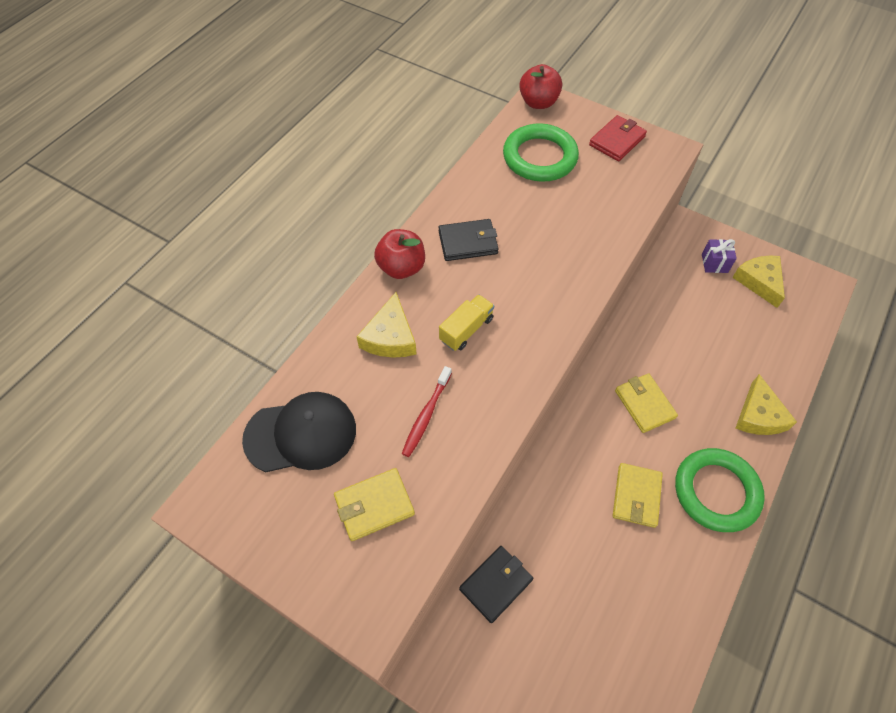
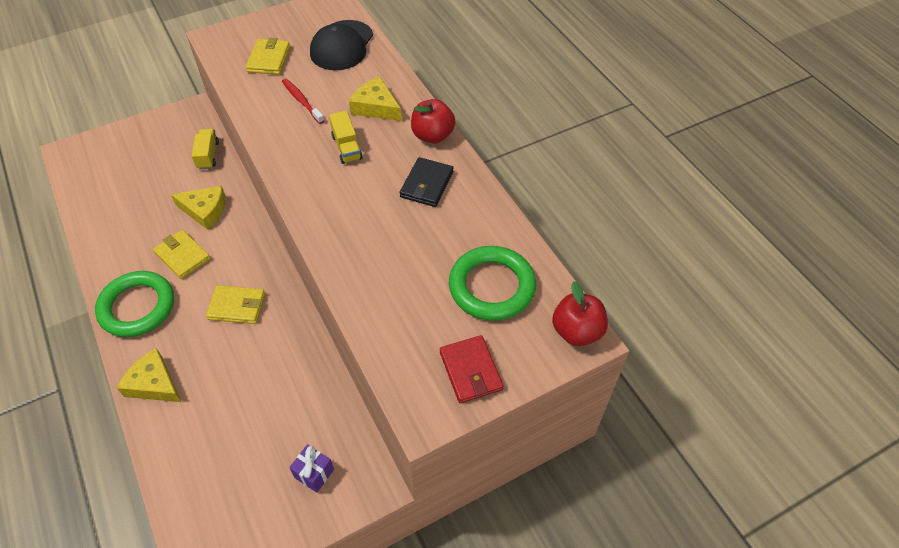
camera: 120 degrees right, 5 degrees down
black wallet [459,546,533,623] -> yellow truck [192,129,219,169]
yellow cheese [732,256,785,308] -> yellow cheese moved to [171,186,226,230]

